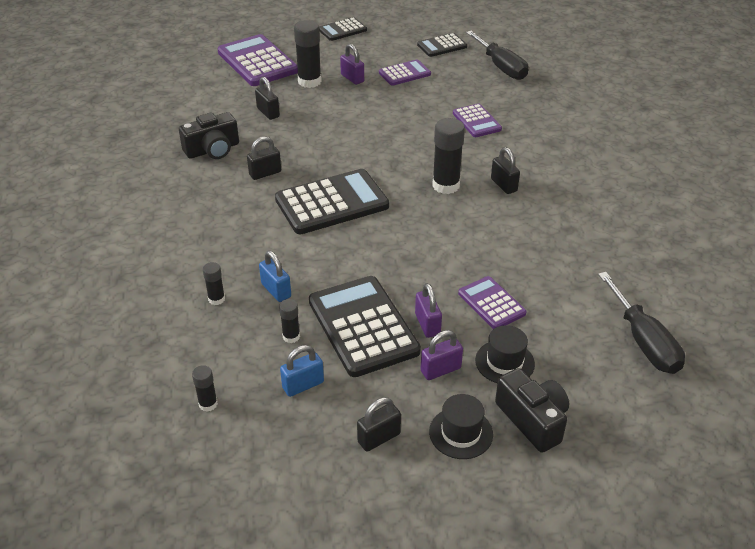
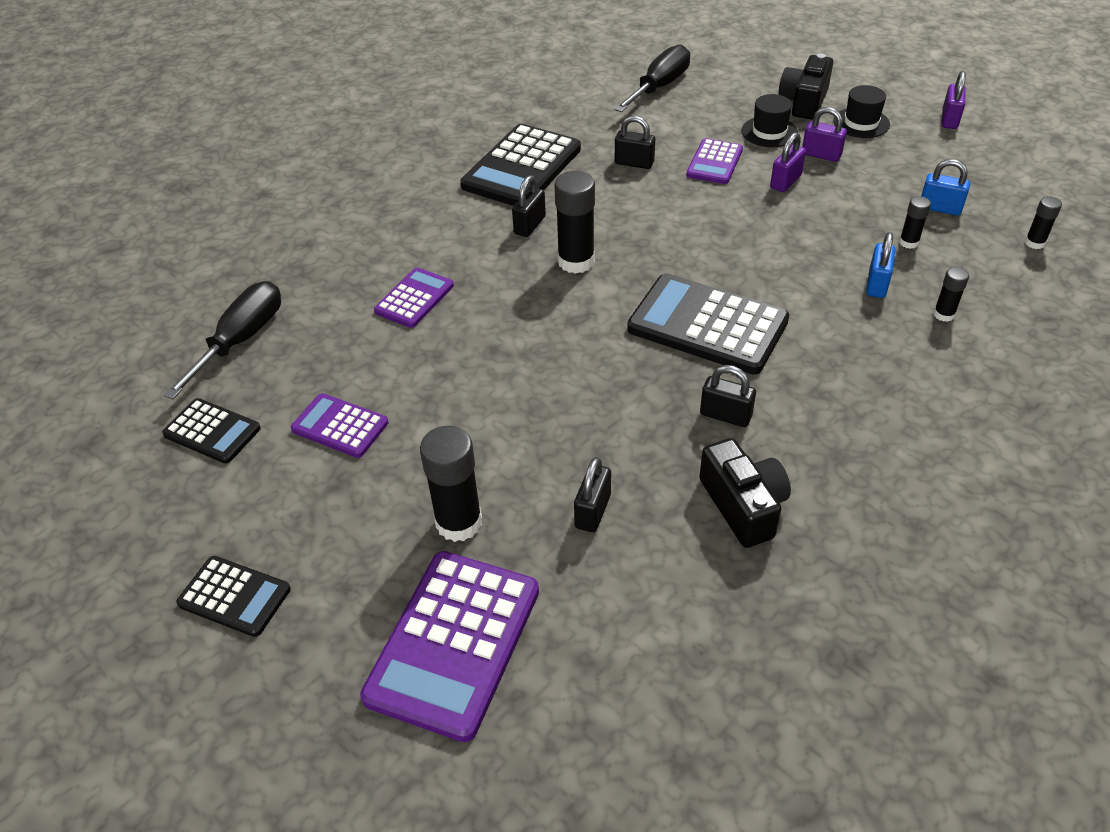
camera: 125 degrees left, 5 degrees up
black camera [179,112,239,159] -> black camera turned 45 degrees clockwise [699,438,791,548]
black calculator [309,276,421,377] -> black calculator moved to [460,124,581,206]
purple padlock [340,44,364,85] -> purple padlock moved to [942,71,966,129]
black padlock [357,397,401,452] -> black padlock moved to [615,116,655,169]

